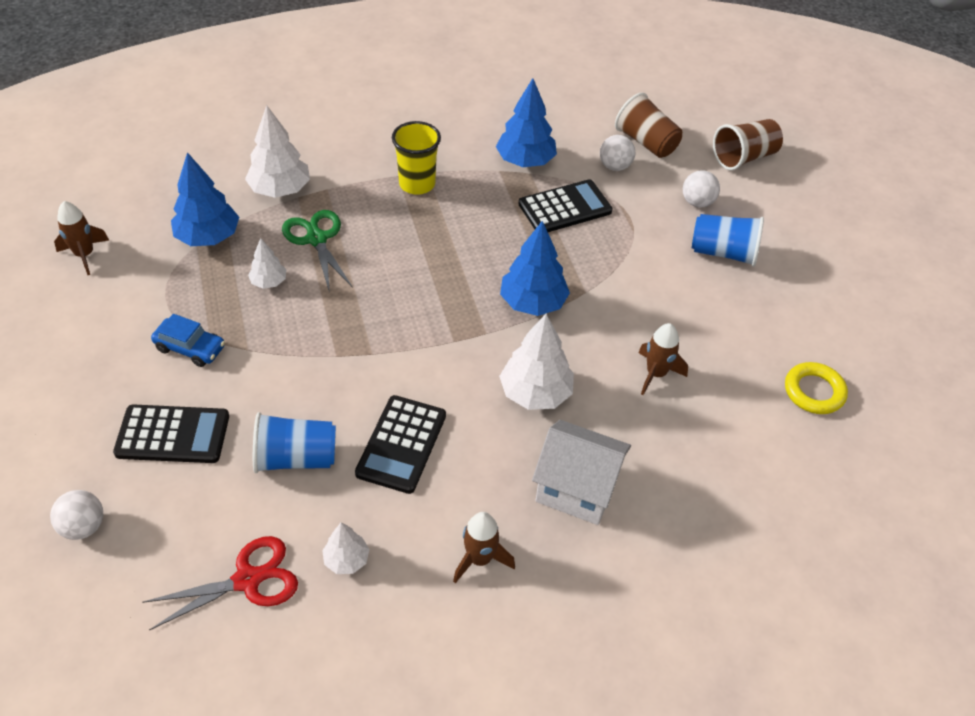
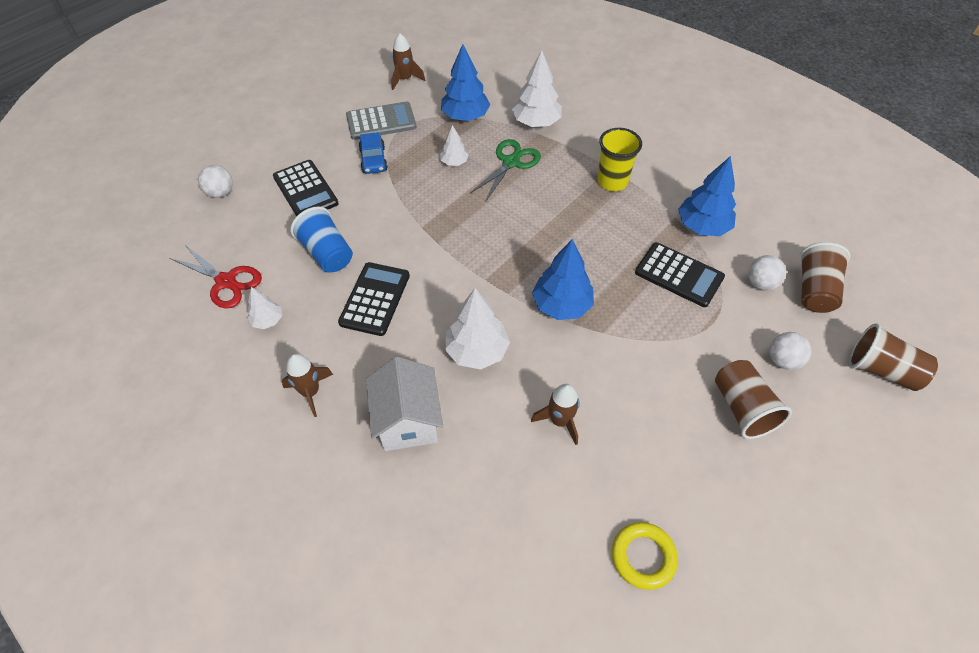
camera: 60 degrees right, 5 degrees up
black calculator [355,395,446,494] -> black calculator turned 120 degrees clockwise [338,262,410,336]
blue cup [692,214,764,267] -> brown cup [715,360,792,439]
none -> grey calculator [346,102,416,140]

